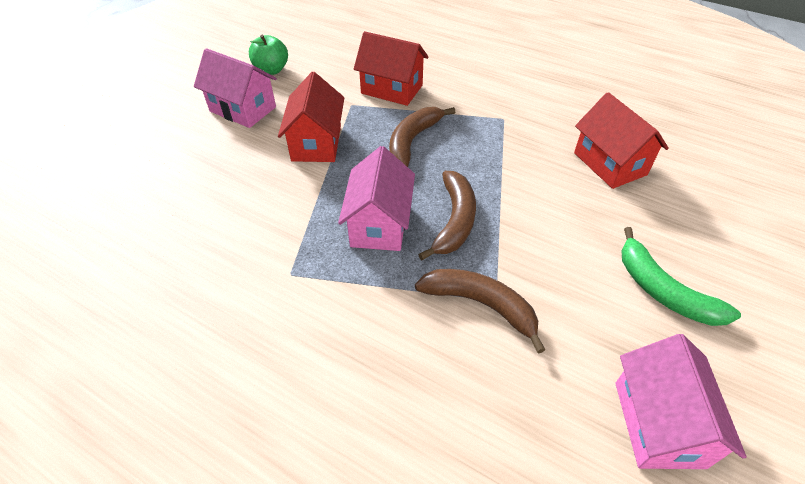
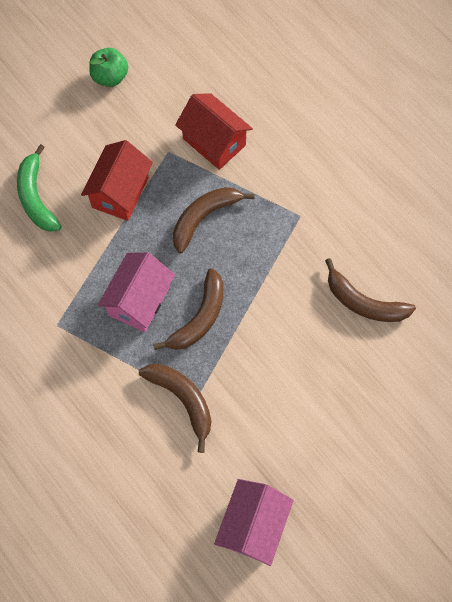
camera: 20 degrees right, 20 degrees up
pink house [194,48,277,128] -> none
red house [574,92,669,189] -> brown banana [325,258,416,322]
green banana [621,227,741,326] -> green banana moved to [17,144,61,232]

